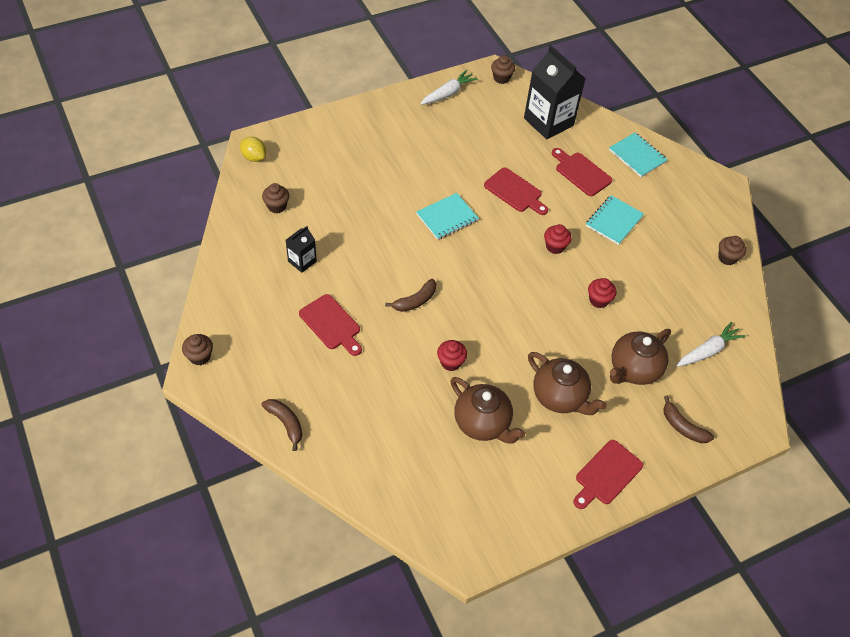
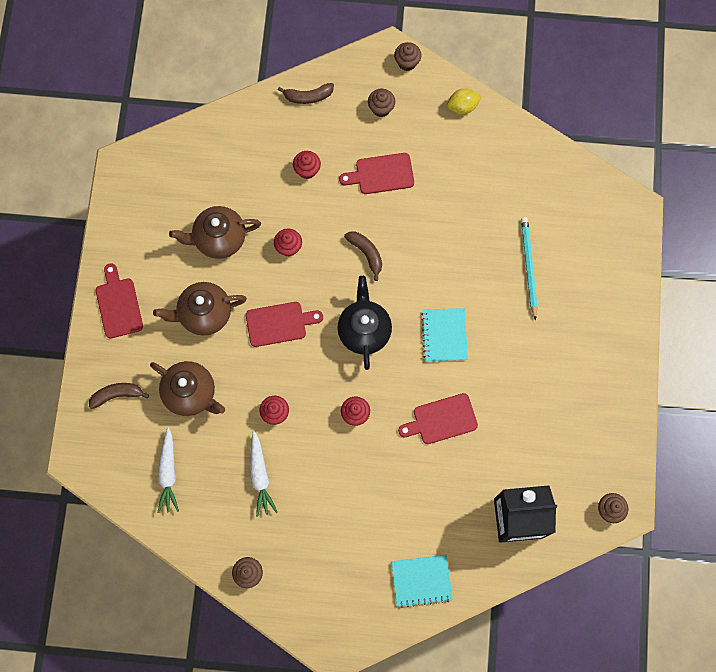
camera: 125 degrees right, 20 degrees up
yellow lemon [240,136,266,162] -> yellow lemon moved to [447,88,482,114]
brown cupcake [262,183,289,213] -> brown cupcake moved to [368,89,395,117]
black carton [286,226,317,273] -> none
brown banana [385,279,436,312] -> brown banana turned 150 degrees clockwise [344,231,382,281]
white carrot [420,70,478,105] -> white carrot moved to [250,431,277,517]
red cutting board [552,148,612,196] -> red cutting board moved to [246,302,323,347]
turquoise notebook [586,195,644,245] -> none
brown teapot [610,329,671,385] -> brown teapot turned 135 degrees clockwise [150,361,225,416]
none -> red cupcake [293,151,321,179]
none -> black teapot [337,276,392,370]
none -> turquoise pencil [521,217,537,320]

